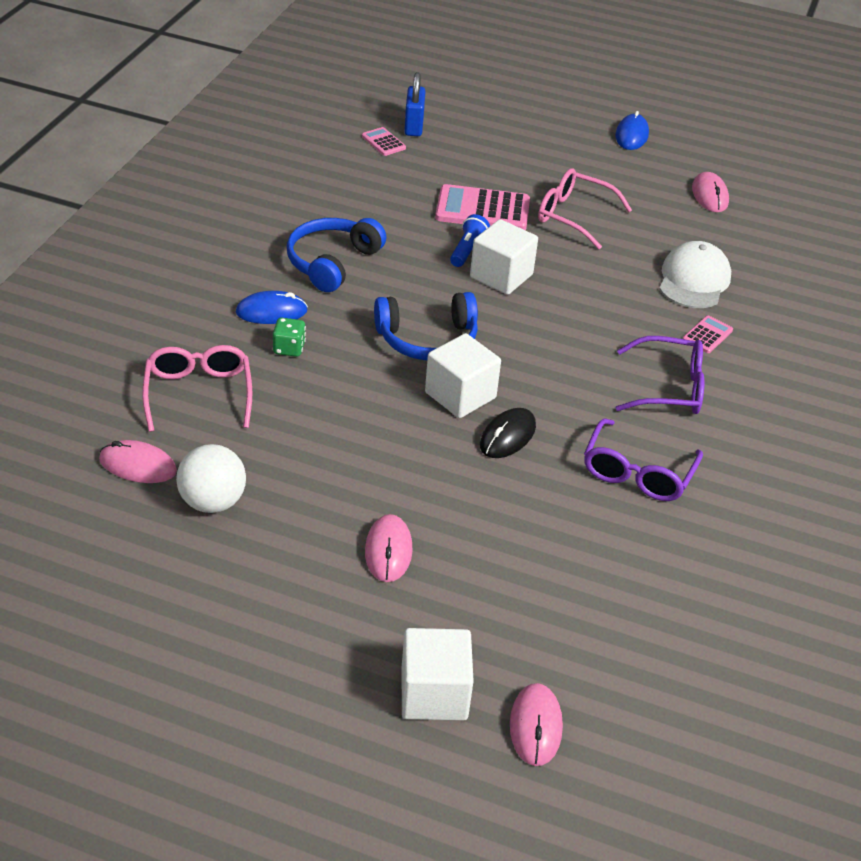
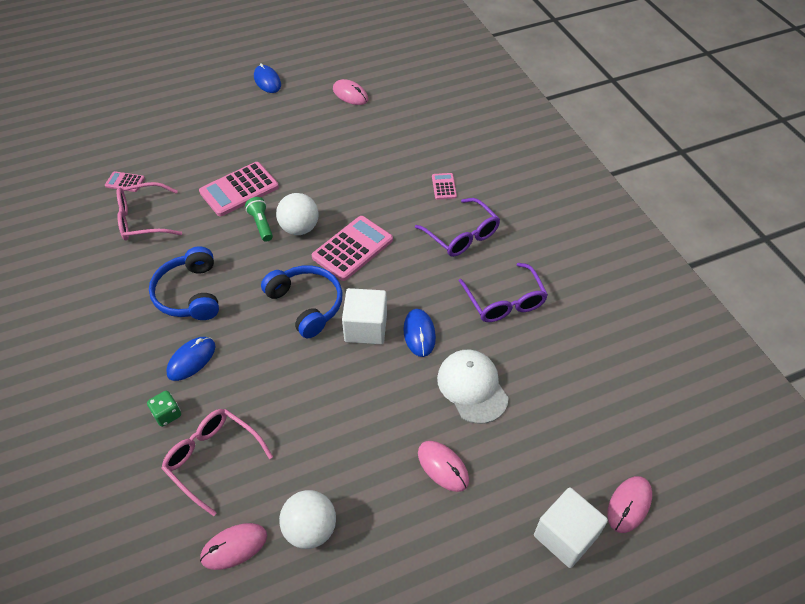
camera: 40 degrees left, 10 degrees up
green dice [273,318,306,357] -> green dice moved to [147,391,181,427]
blue headphones [374,292,478,360] -> blue headphones turned 75 degrees counterclockwise [261,265,342,338]
blue padlock [404,72,426,136] -> none
blue flashlight [450,214,490,267] -> green flashlight [245,197,273,241]
white cube [470,219,538,295] -> white ball [276,193,319,235]
black mouse [480,408,536,458] -> blue mouse [403,309,436,357]
pink mouse [510,683,563,766] -> pink mouse turned 75 degrees clockwise [607,476,652,533]
pink glasses [538,168,632,249] -> pink glasses moved to [117,182,182,241]
purple glasses [616,336,704,414] -> purple glasses turned 90 degrees clockwise [415,198,500,257]
white cap [660,241,731,308] -> white cap moved to [437,350,508,424]
none -> pink calculator [312,216,393,281]

